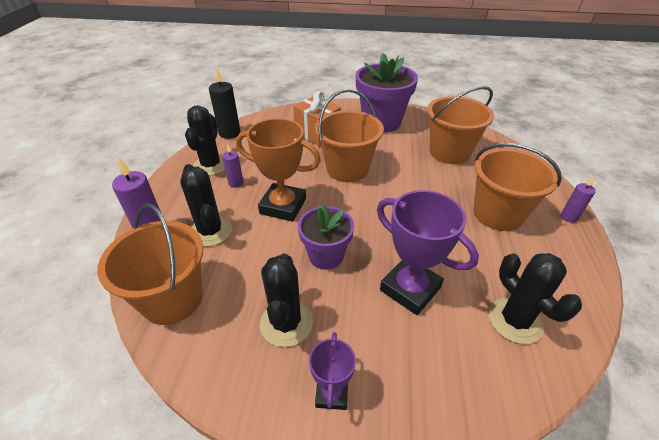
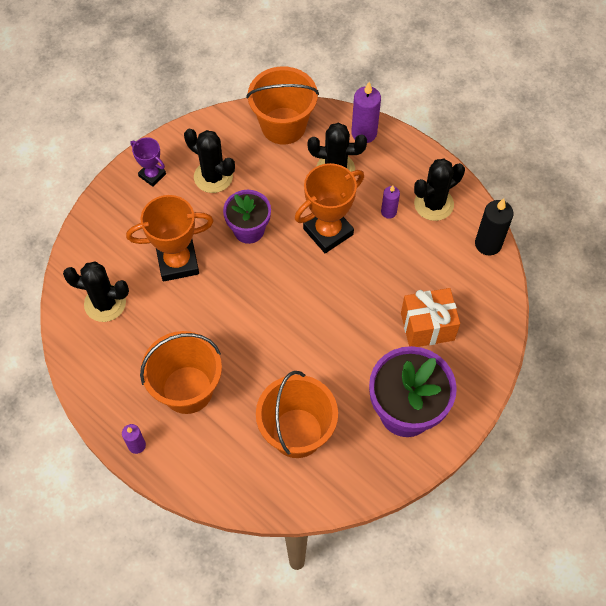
camera: 125 degrees right, 20 degrees up
black cactus [185,105,225,176] -> black cactus turned 75 degrees counterclockwise [414,159,465,221]
orange bucket [315,89,384,182] -> none
purple trophy [377,190,479,315] -> orange trophy [126,195,214,281]

